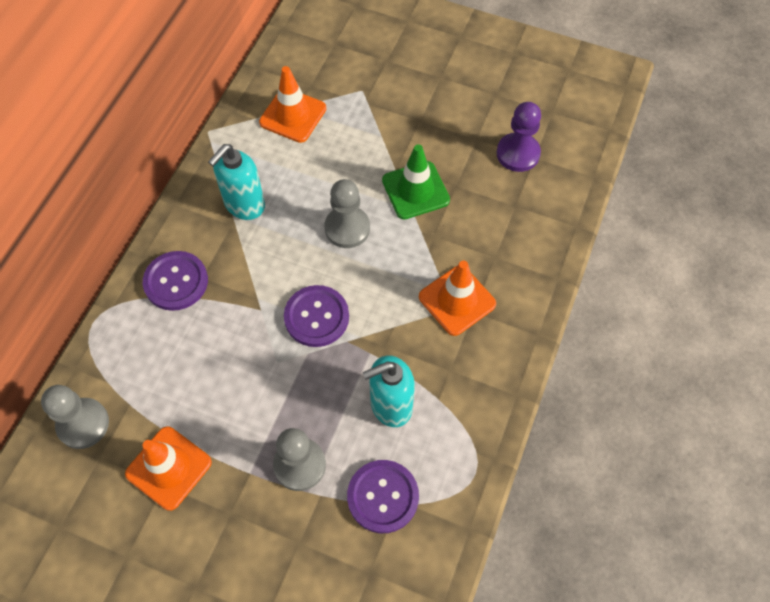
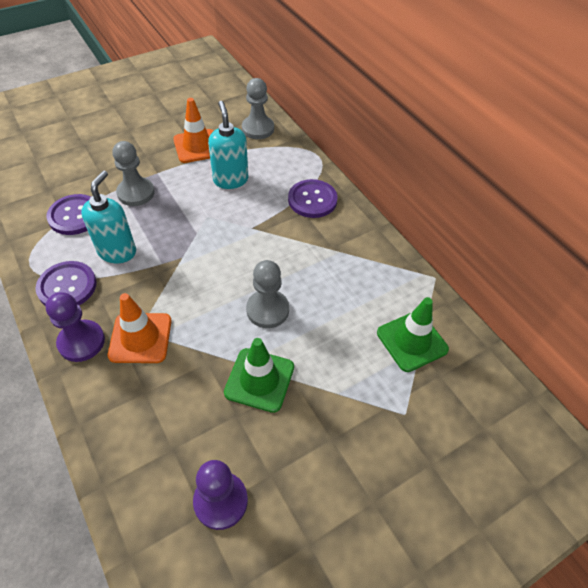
camera: 125 degrees right, 10 degrees down
turquoise soap dispenser [208,144,265,220] -> turquoise soap dispenser moved to [208,101,248,189]
orange traffic cone [259,66,326,143] -> green traffic cone [377,297,449,372]
purple button [284,285,349,347] -> purple button moved to [36,261,96,305]
none -> purple pawn [45,292,105,362]

